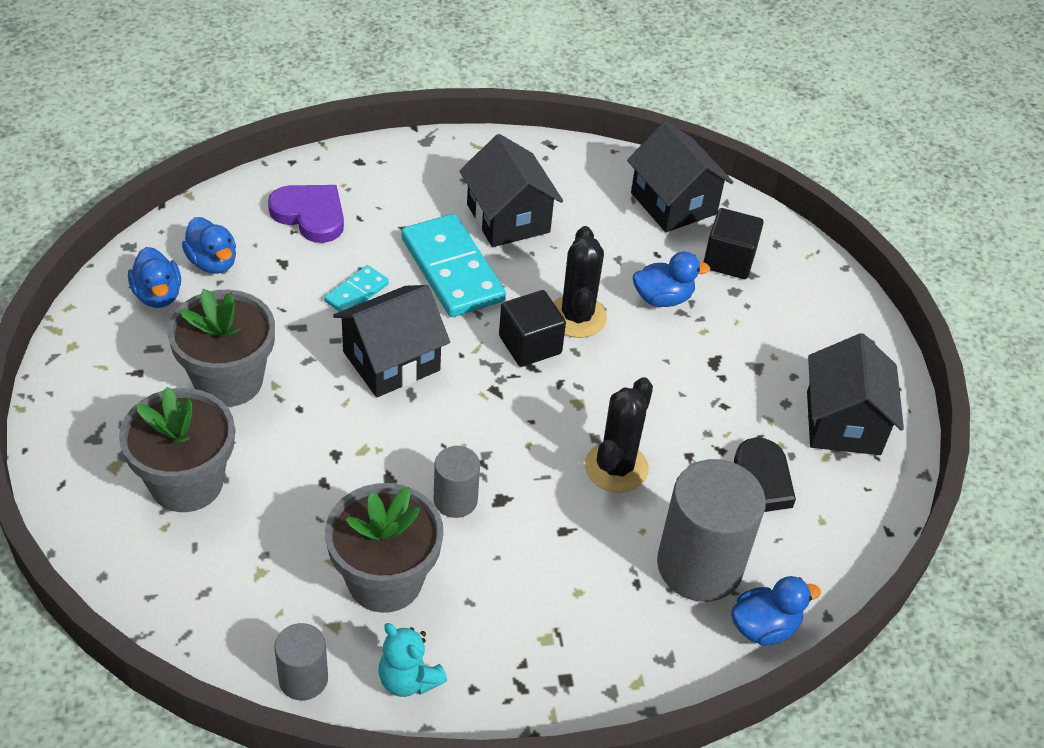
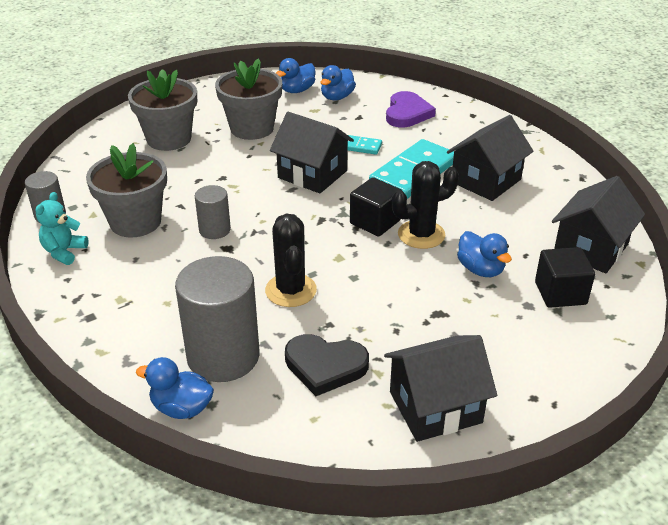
camera: 70 degrees right, 10 degrees down
black cactus [585,377,653,493] -> black cactus turned 75 degrees clockwise [265,214,317,307]
blue duck [731,576,821,646] -> blue duck turned 150 degrees clockwise [136,357,214,419]

